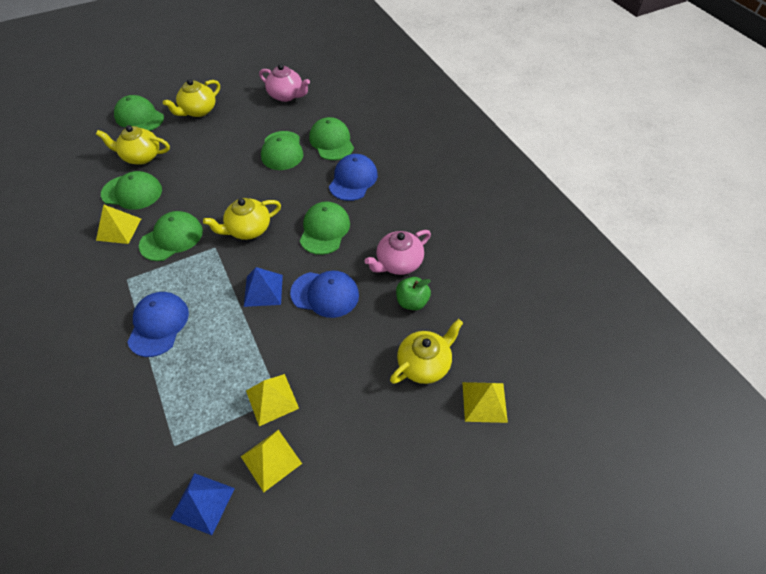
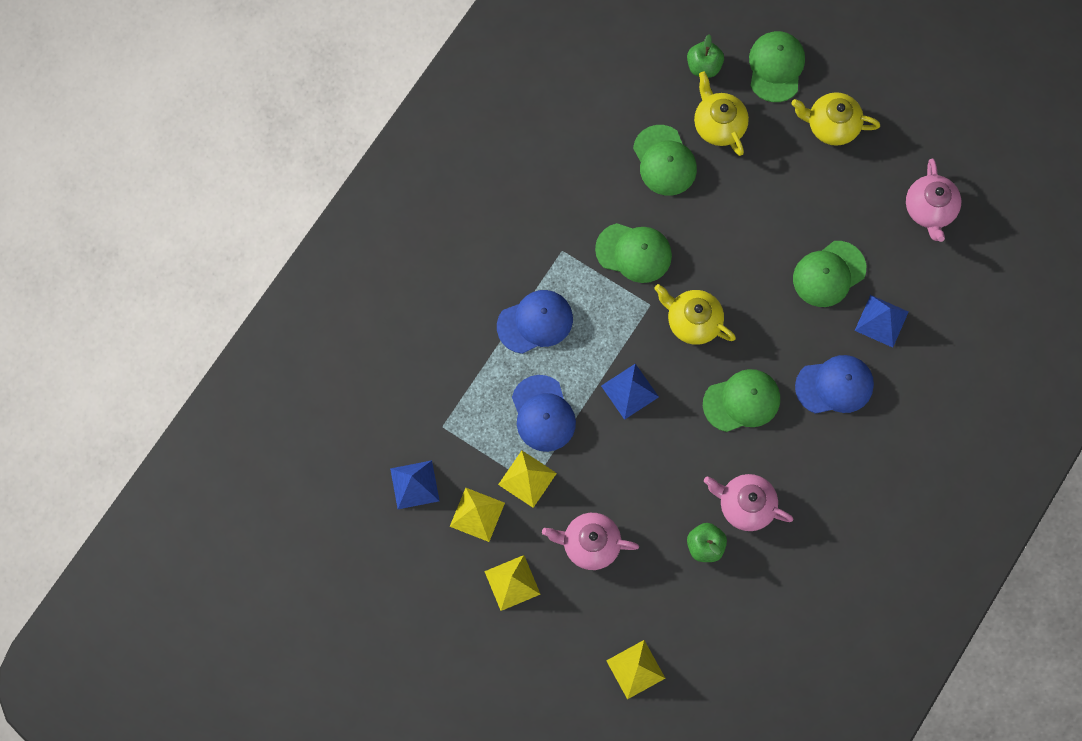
camera: 60 degrees right, 20 degrees up
yellow pyramid [96,205,141,244] -> yellow pyramid moved to [484,555,541,611]
blue cap [290,271,359,318] -> blue cap moved to [512,375,576,452]
green cap [309,117,354,160] -> blue pyramid [855,295,908,348]
yellow teapot [390,319,463,384] -> none
none -> pink teapot [542,513,639,570]
none -> green apple [687,34,724,78]

